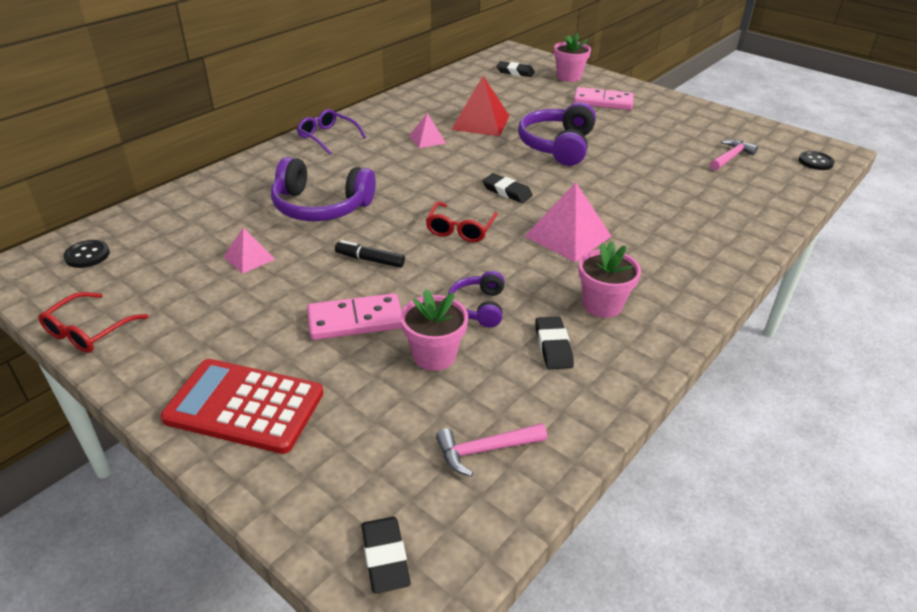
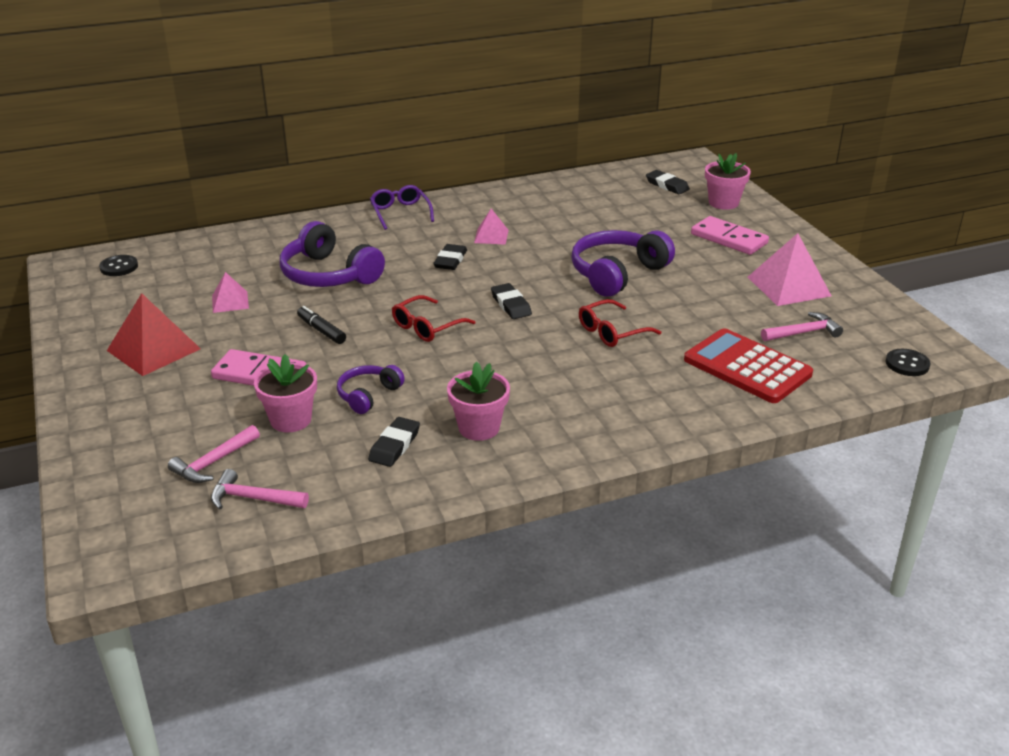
camera: 30 degrees right, 5 degrees down
red glasses [38,292,148,353] -> red glasses moved to [579,299,661,347]
red calculator [160,359,324,454] -> red calculator moved to [684,328,813,403]
black eraser [361,517,411,593] -> black eraser moved to [433,244,467,270]
red pyramid [451,76,510,136] -> red pyramid moved to [107,293,201,376]
pink pyramid [524,183,611,262] -> pink pyramid moved to [748,233,832,306]
none -> pink hammer [168,425,260,483]

